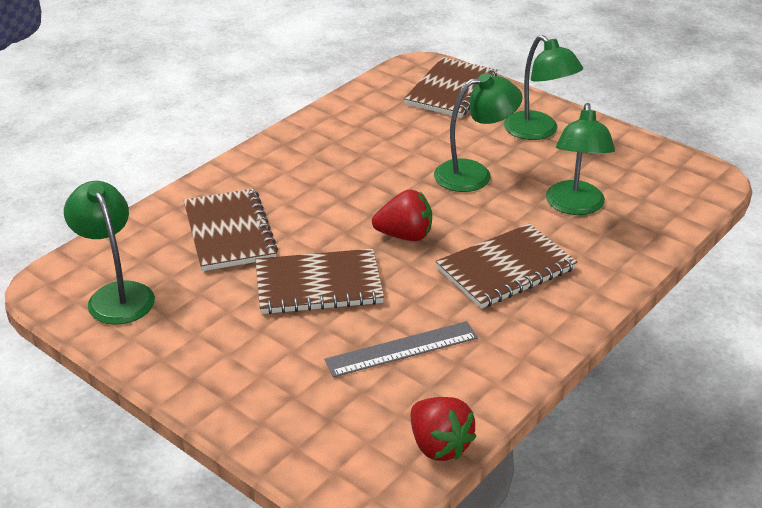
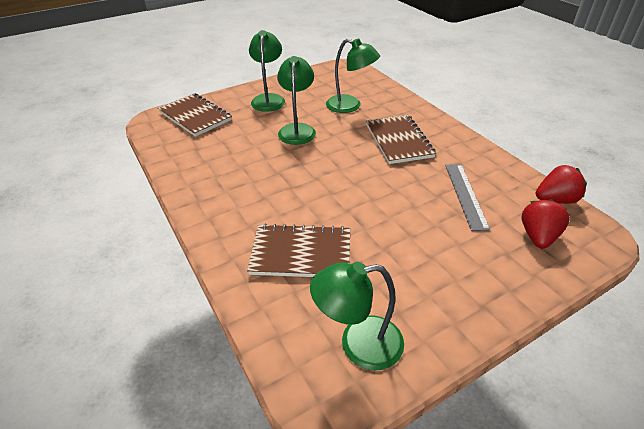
camera: 70 degrees left, 5 degrees up
brown notebook [255,249,384,314] -> none
red strawberry [372,189,432,241] -> red strawberry moved to [521,199,570,249]
green lamp [504,35,583,140] -> green lamp turned 75 degrees counterclockwise [249,30,285,112]

